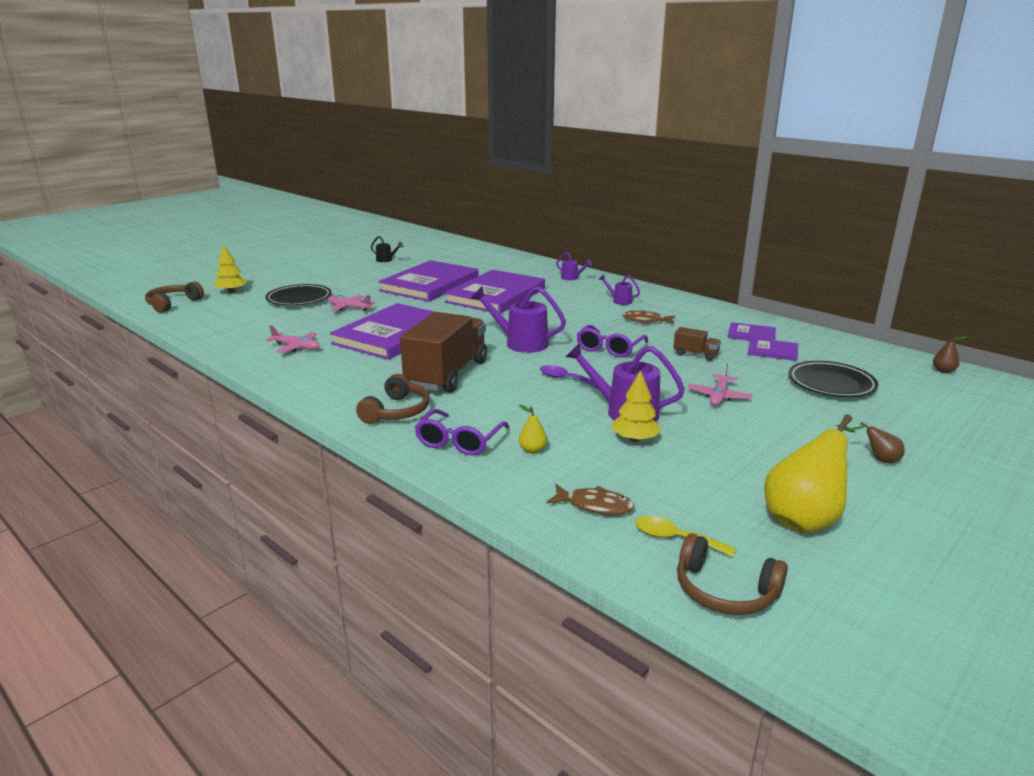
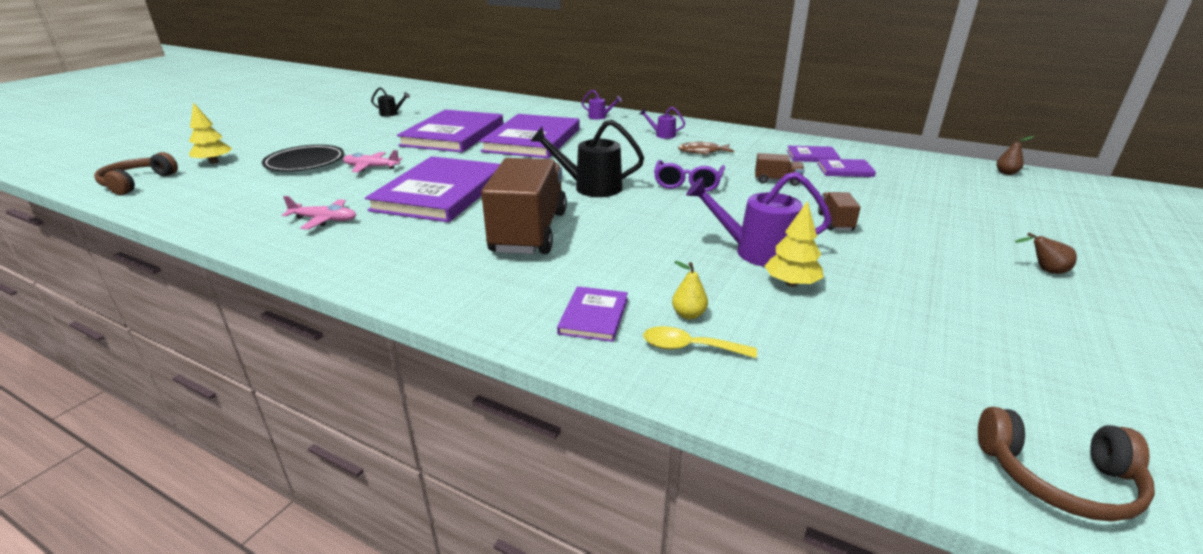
camera: 15 degrees left, 5 degrees up
brown headphones [356,374,430,424] -> none
purple glasses [415,409,509,456] -> purple book [557,286,628,342]
purple watering can [471,286,566,353] -> black watering can [531,120,644,197]
purple spoon [540,365,598,389] -> none
brown fish [547,484,635,515] -> none
yellow spoon [635,516,736,557] -> yellow spoon moved to [643,326,757,358]
pink plane [687,364,753,406] -> brown truck [818,192,861,231]
yellow pear [764,414,856,533] -> none
black plate [789,361,878,397] -> none

